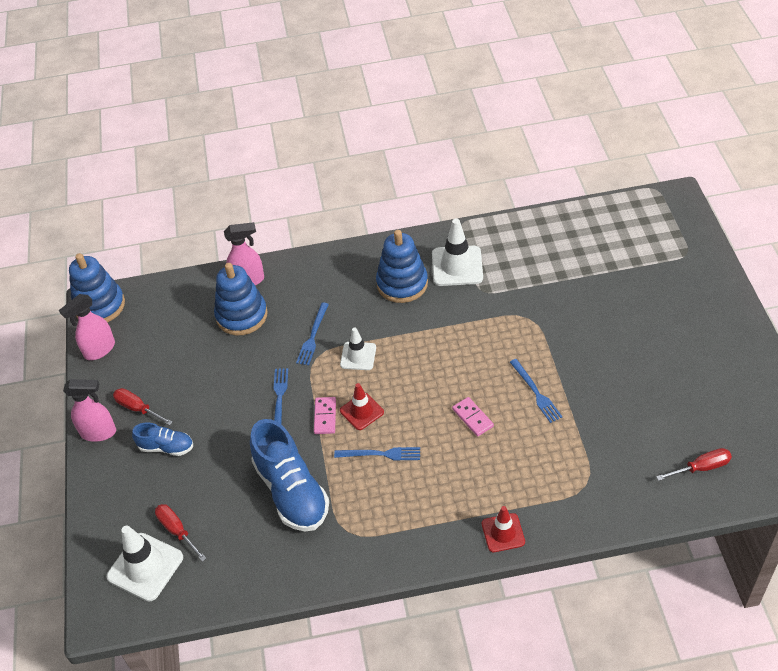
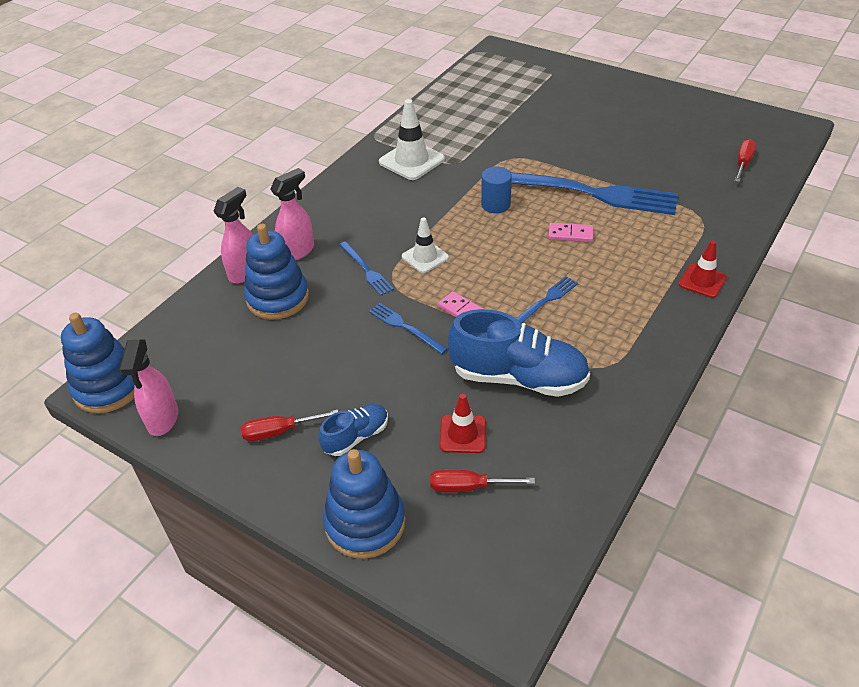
camera: 50 degrees left, 5 degrees down
pink spray bottle [63,379,116,442] -> pink spray bottle moved to [270,168,314,260]
white traffic cone [107,525,183,602] -> none
red traffic cone [340,383,384,430] -> red traffic cone moved to [439,394,486,453]
blue stacking toy [376,230,428,303] -> blue stacking toy moved to [323,449,406,559]
blue fork [510,359,562,423] -> blue fork [511,172,678,215], size x2.34
none -> blue cylinder [481,167,512,213]

